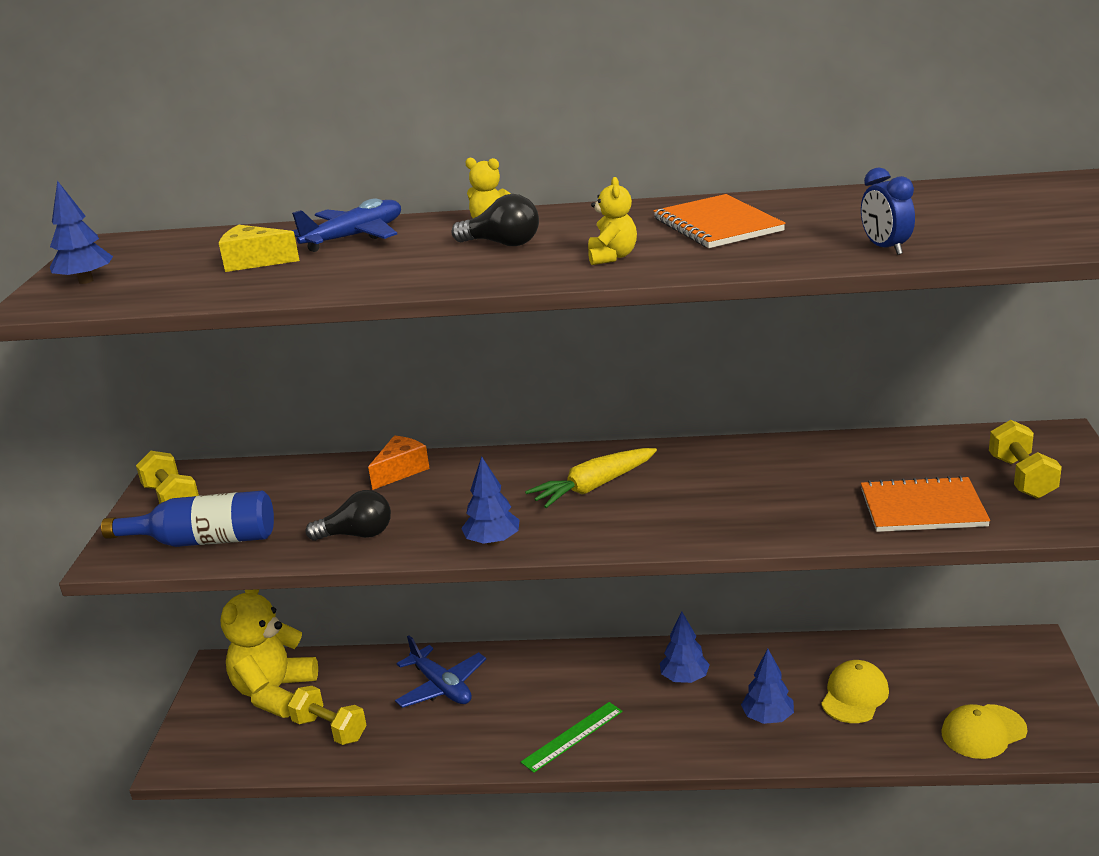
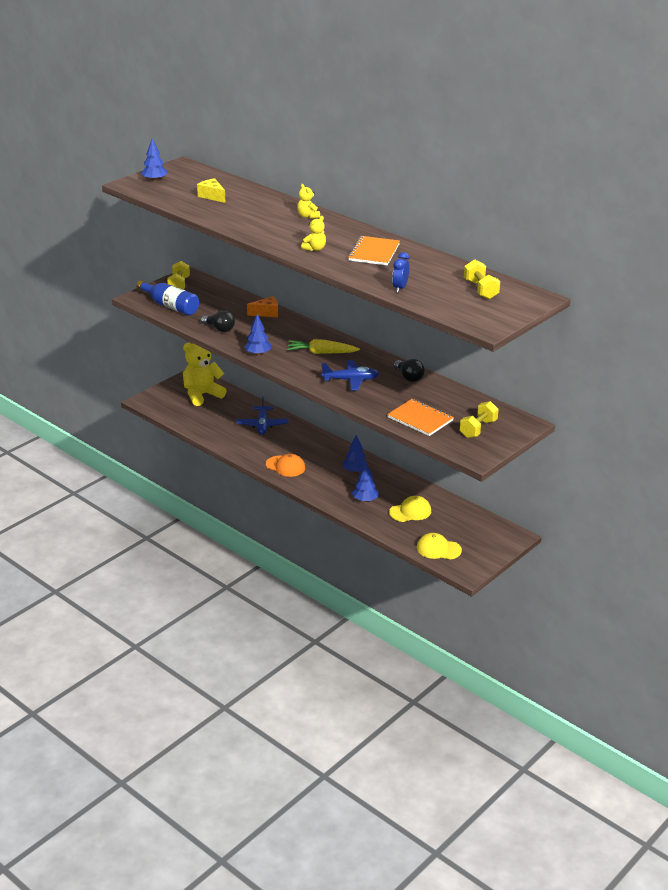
camera: 35 degrees right, 5 degrees up
yellow dumbbell [288,686,367,745] -> yellow dumbbell moved to [464,259,500,299]
blue plane [292,198,401,252] -> blue plane moved to [321,360,379,391]
black light bulb [451,194,539,246] -> black light bulb moved to [394,359,425,382]
green ruler [521,702,623,773] -> orange cap [266,454,305,477]

